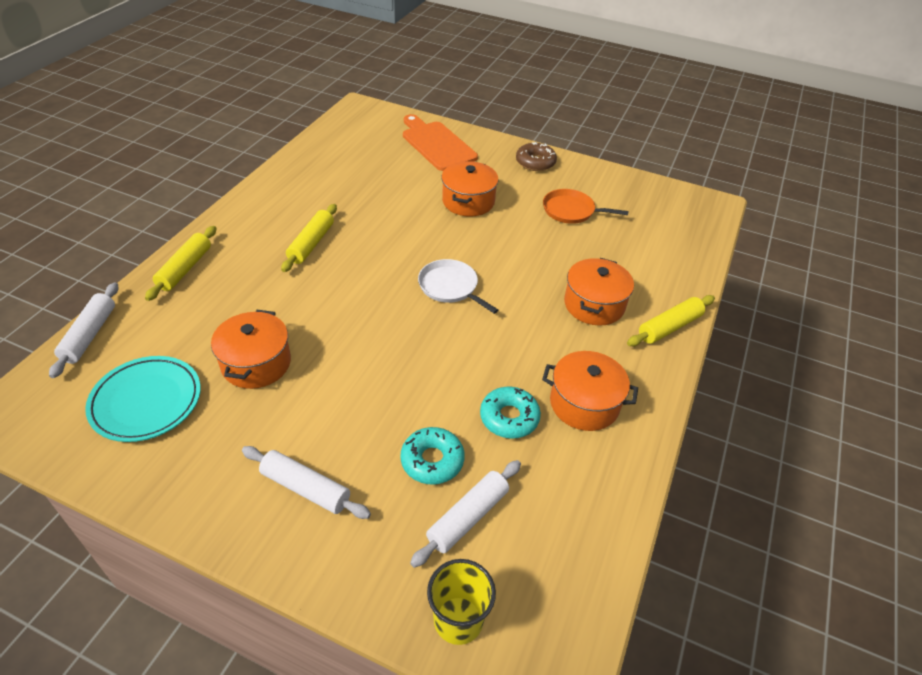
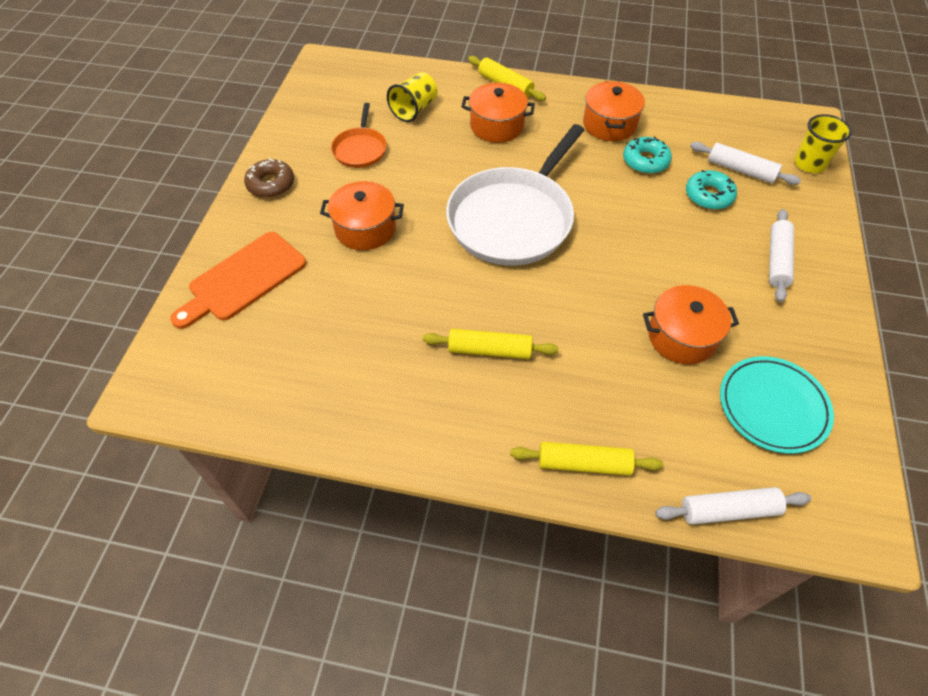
camera: 100 degrees left, 10 degrees up
white pan [418,259,498,314] -> white pan [446,124,584,266], size x2.09
none -> yellow cup [387,72,438,122]

